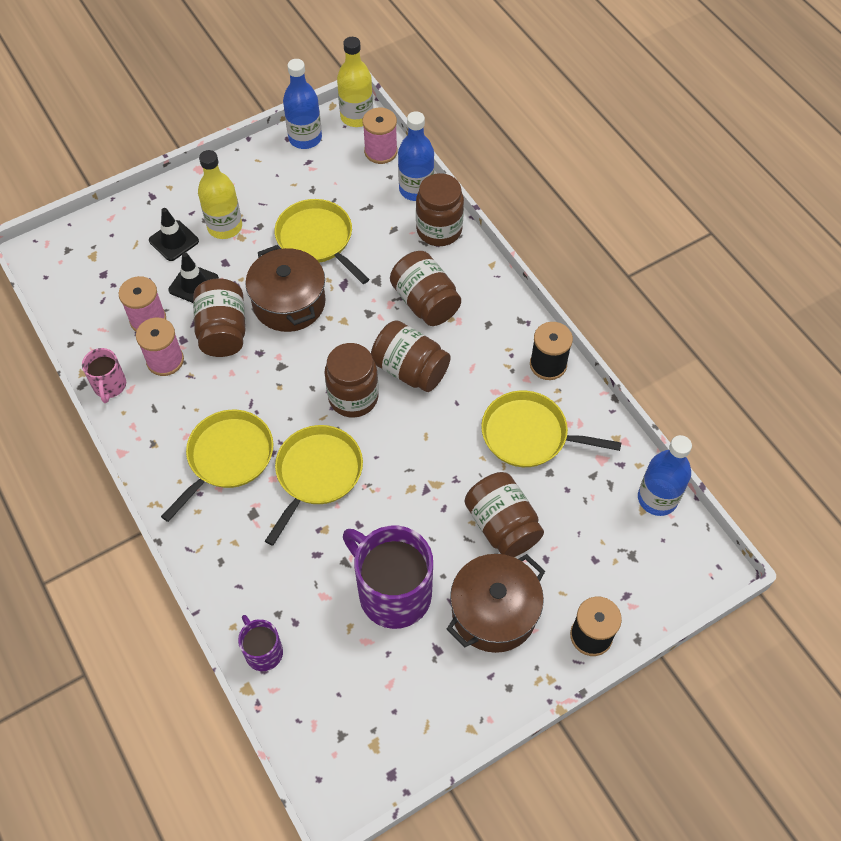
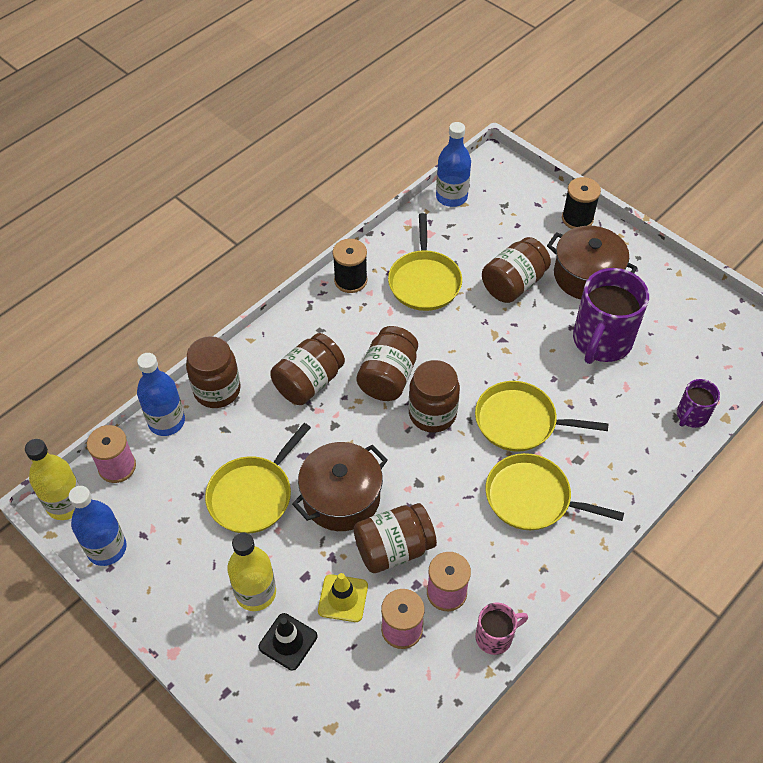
camera: 105 degrees left, 5 degrees down
black traffic cone [169,252,219,303] -> yellow traffic cone [318,573,368,622]

